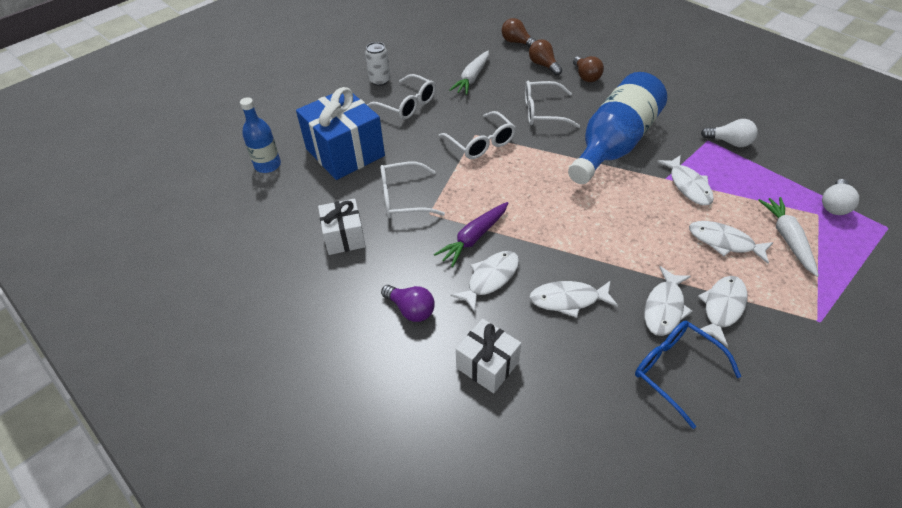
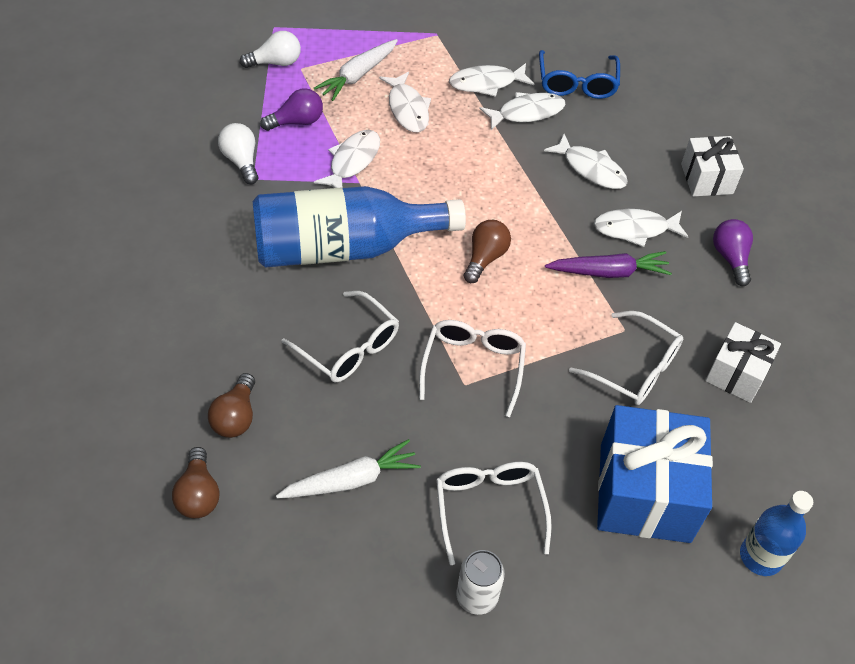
camera: 140 degrees left, 5 degrees up
brown light bulb [573,56,604,82] -> brown light bulb moved to [464,220,511,283]
none -> purple light bulb [260,88,323,131]

